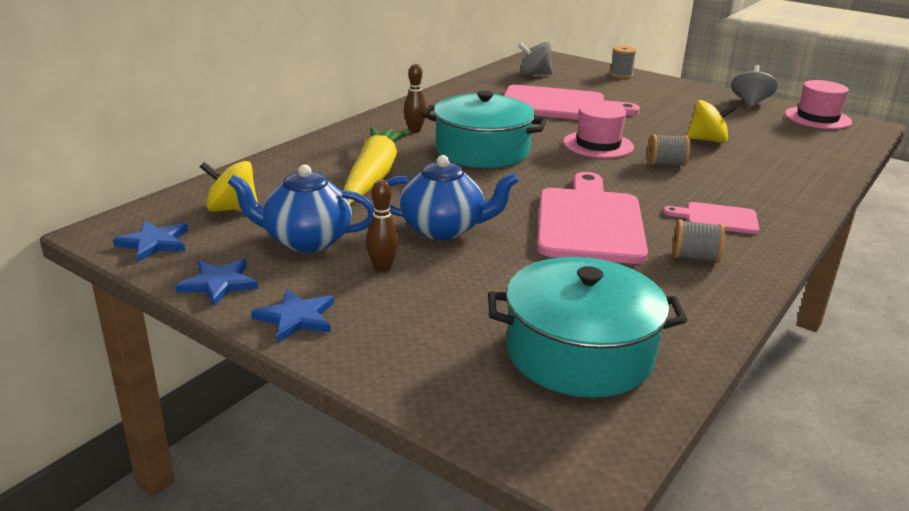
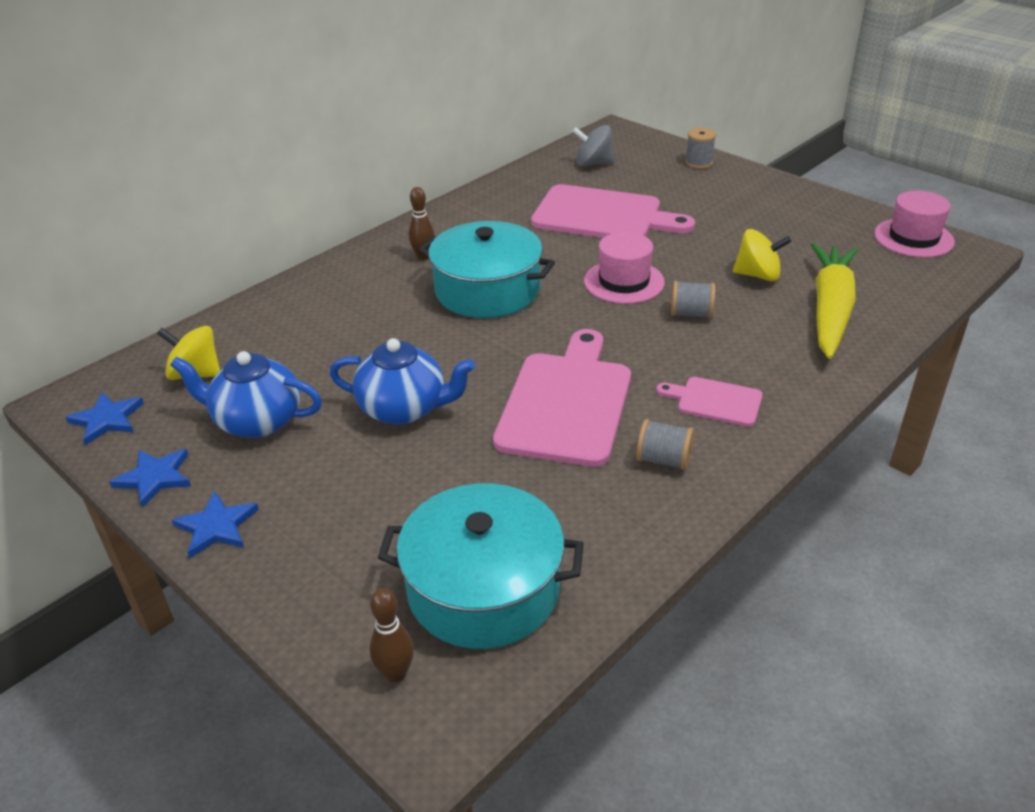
camera: 10 degrees right, 10 degrees up
yellow carrot [344,127,411,204] -> yellow carrot moved to [811,243,858,359]
brown bowling pin [366,180,399,272] -> brown bowling pin moved to [370,588,414,683]
grey spinning top [731,65,778,107] -> none

